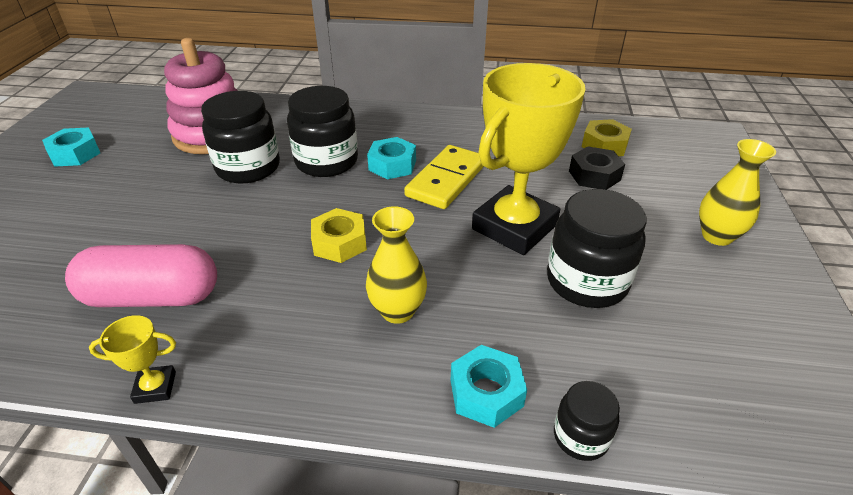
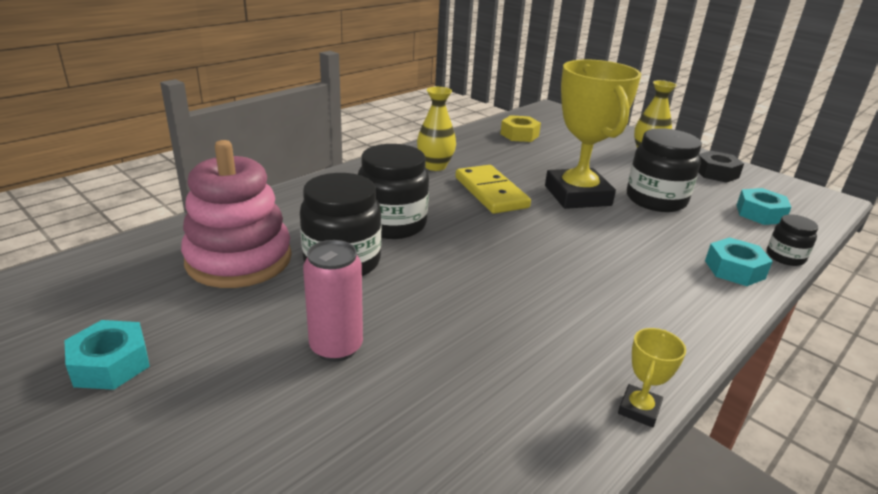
camera: 55 degrees left, 10 degrees down
pink capsule [65,244,217,307] -> none
yellow nut [311,208,367,263] -> none
yellow vase [366,206,427,324] -> yellow vase moved to [417,87,456,171]
turquoise nut [367,137,416,179] -> turquoise nut moved to [737,188,792,225]
black nut [569,146,625,190] -> black nut moved to [698,151,744,183]
none -> pink can [303,240,363,362]

